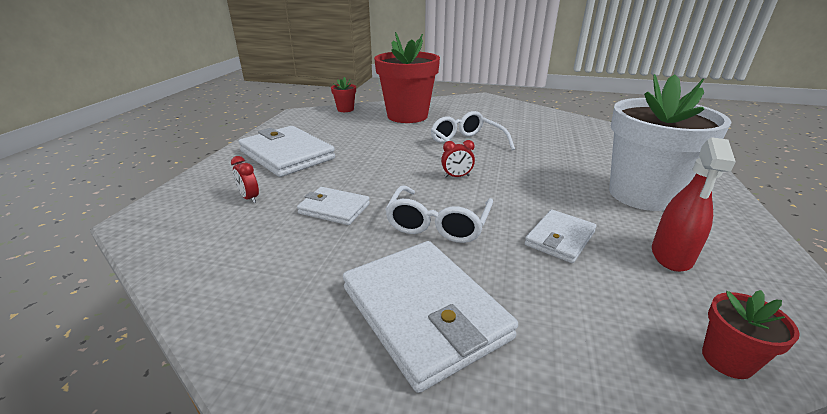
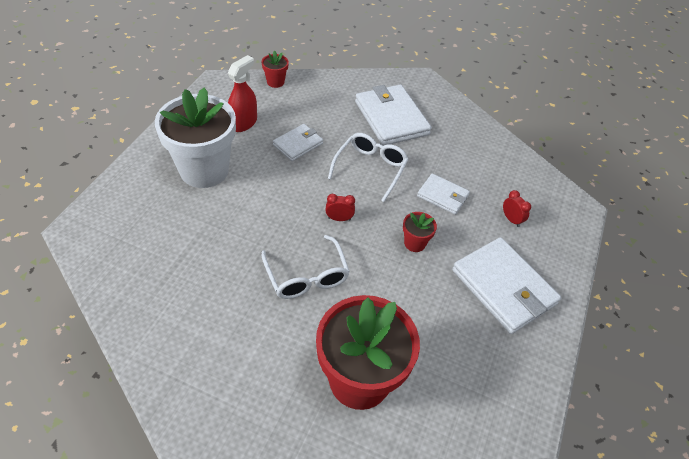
camera: 175 degrees left, 20 degrees up
red flower pot [331,77,356,112] -> red flower pot moved to [403,212,437,252]

